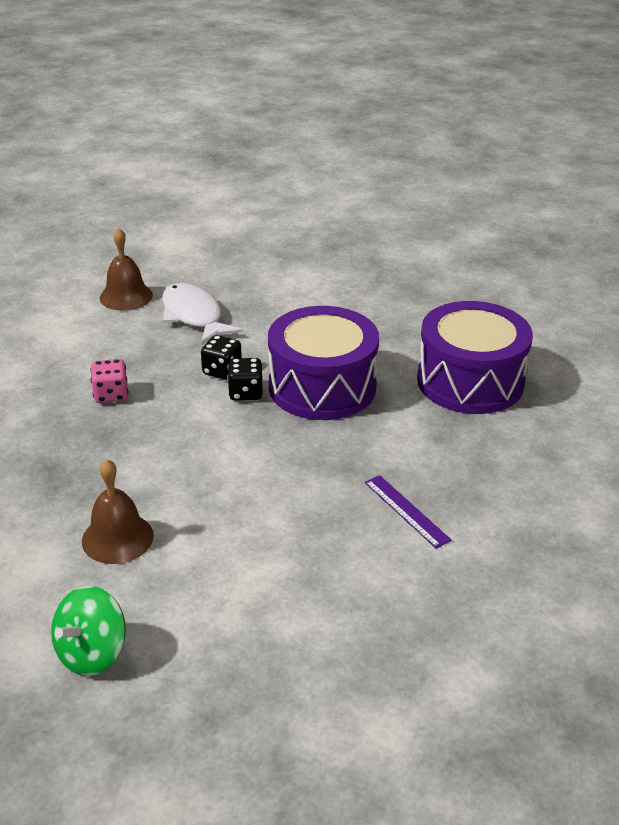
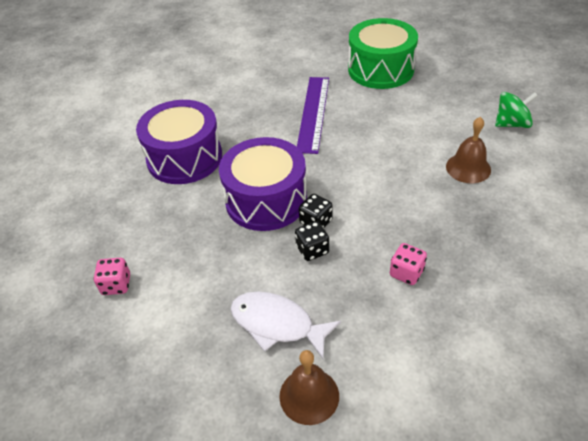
camera: 135 degrees left, 10 degrees up
white fish [162,283,243,345] -> white fish turned 105 degrees clockwise [230,291,341,359]
purple ruler [365,475,452,549] -> purple ruler [297,77,329,154], size x1.87
none -> pink dice [94,258,130,295]
none -> green drum [348,18,418,89]

